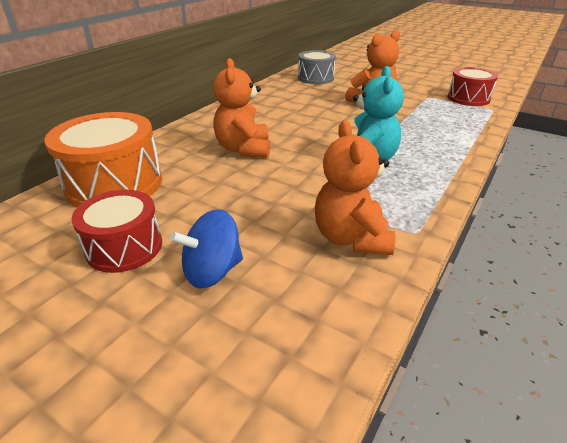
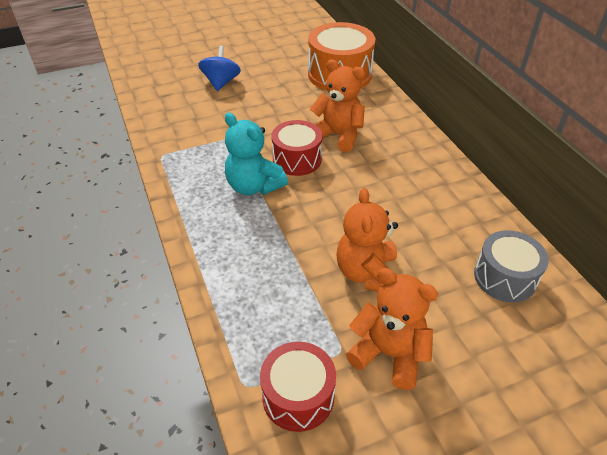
camera: 125 degrees right, 10 degrees up
red drum [71,190,162,273] -> red drum moved to [271,120,322,176]
orange teddy bear [315,120,395,255] -> orange teddy bear moved to [346,268,438,390]

